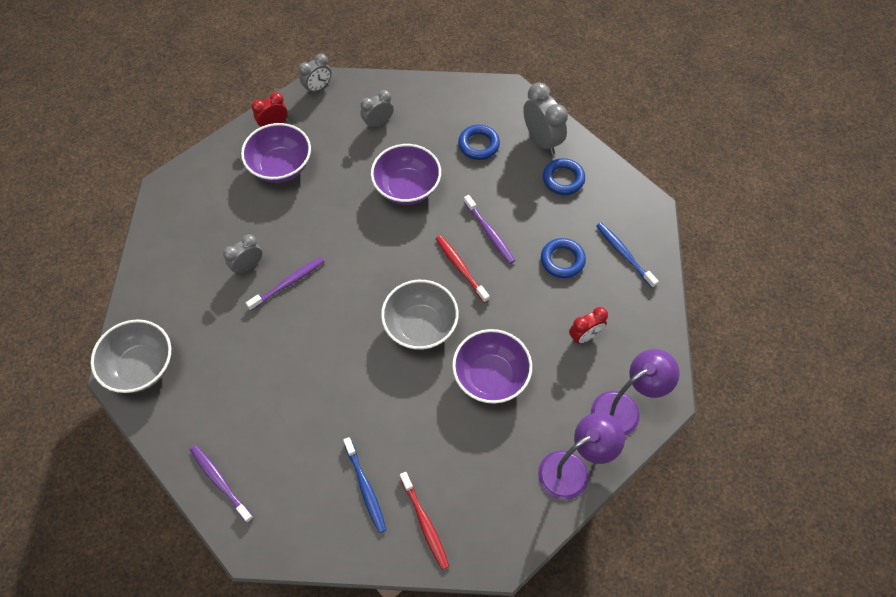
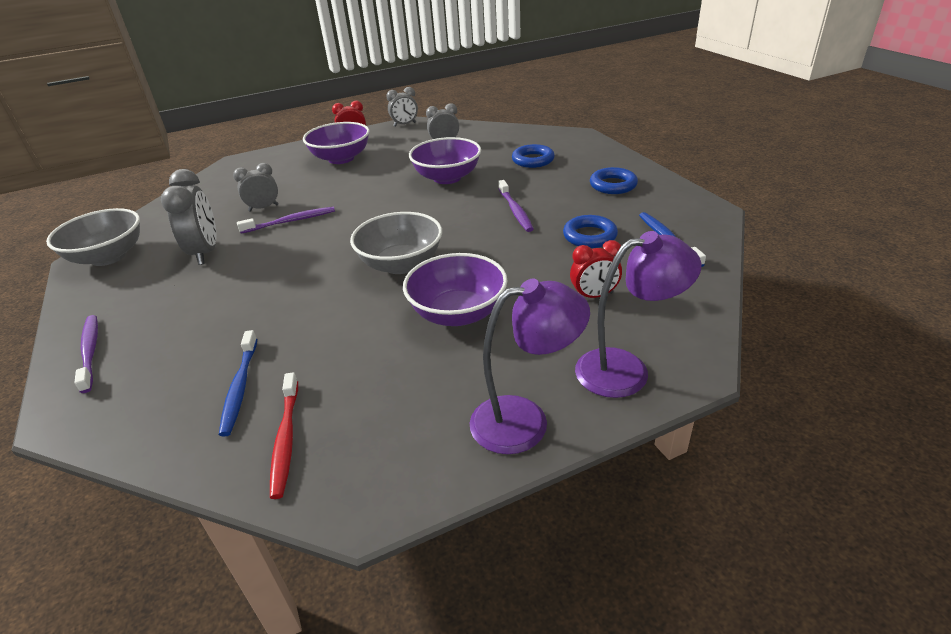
camera: 20 degrees right, 25 degrees down
red toothbrush [436,235,490,303] -> none
grey clock [523,82,568,155] -> grey clock moved to [161,169,216,265]

